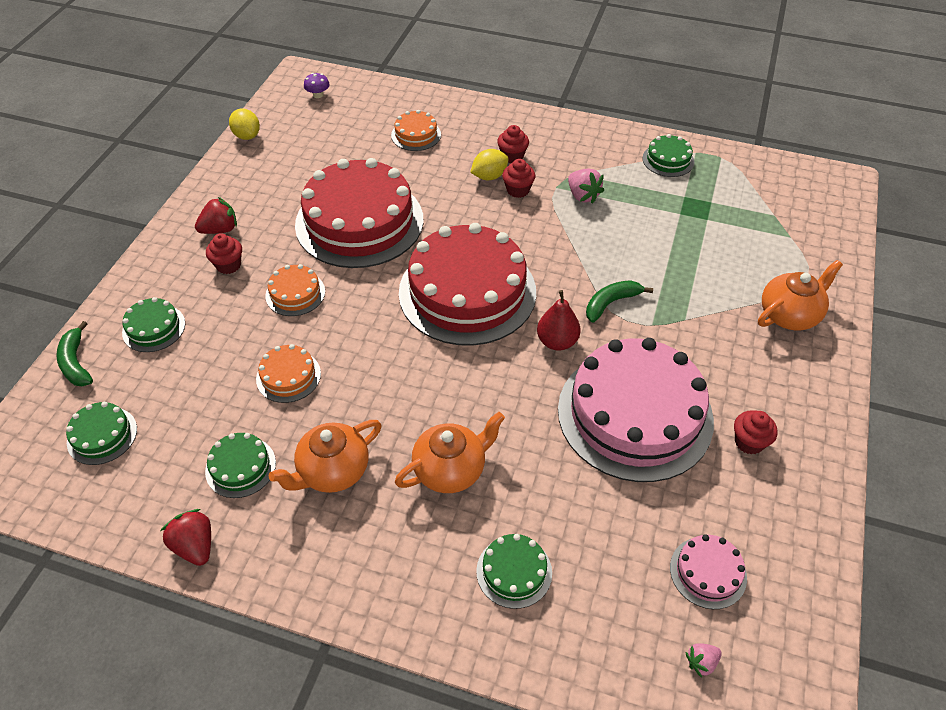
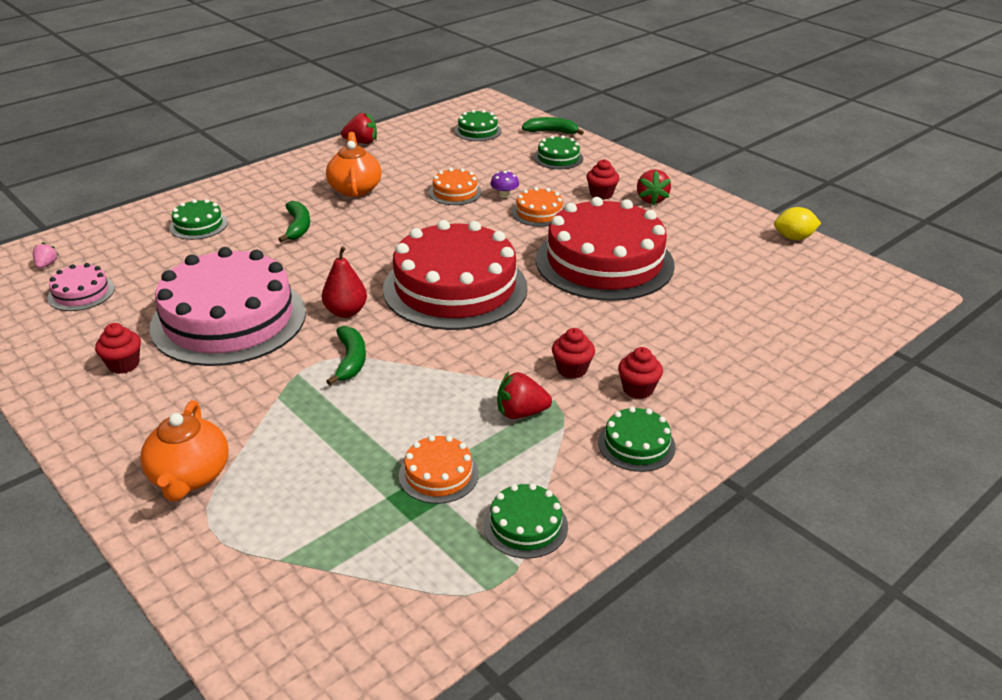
camera: 120 degrees right, 15 degrees down
green cake [205,433,276,498] -> green cake moved to [598,407,676,472]
purple mushroom [304,73,330,98] -> purple mushroom moved to [490,171,519,198]
orange cake [391,110,441,151] -> orange cake moved to [399,435,479,504]
orange teapot [395,412,505,493] -> green banana [278,201,310,242]
yellow lemon [470,149,509,180] -> none
pink strawberry [568,169,604,204] -> red strawberry [497,372,552,419]

